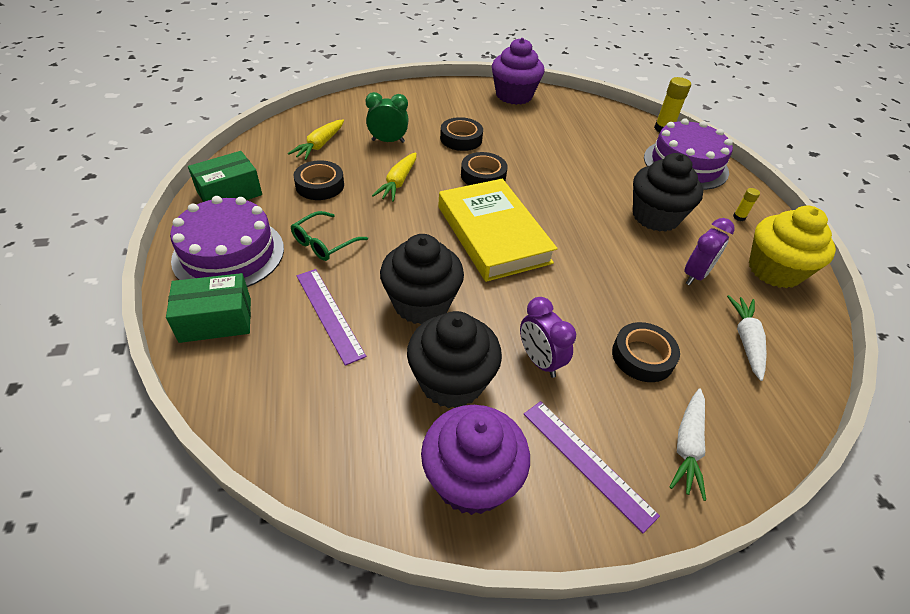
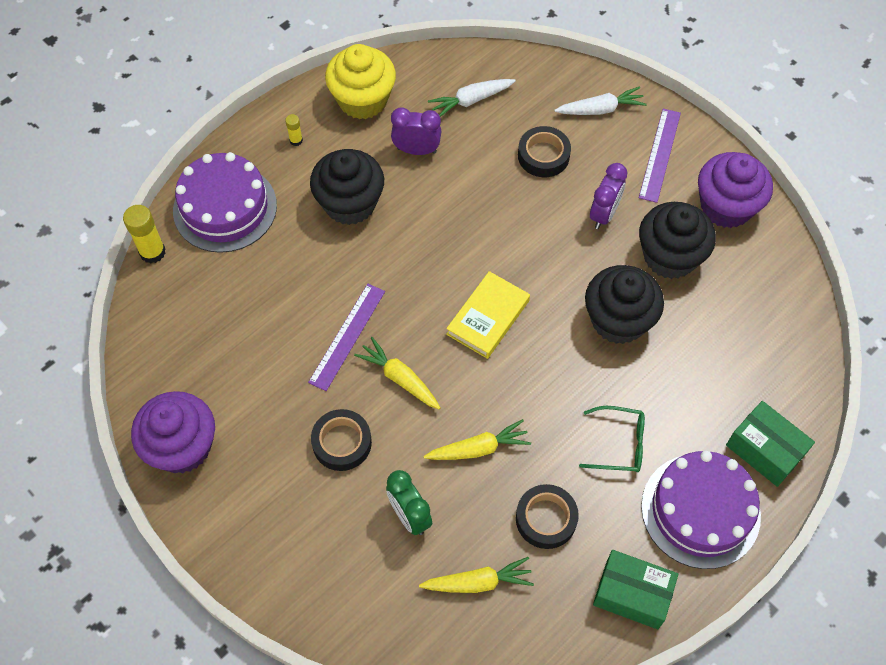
camera: 120 degrees left, 15 degrees up
purple ruler [296,269,366,366] -> purple ruler moved to [308,284,385,391]
yellow book [439,179,558,282] -> yellow book [446,271,530,359], size x0.61
black tape [461,152,508,185] -> yellow carrot [354,337,441,409]

